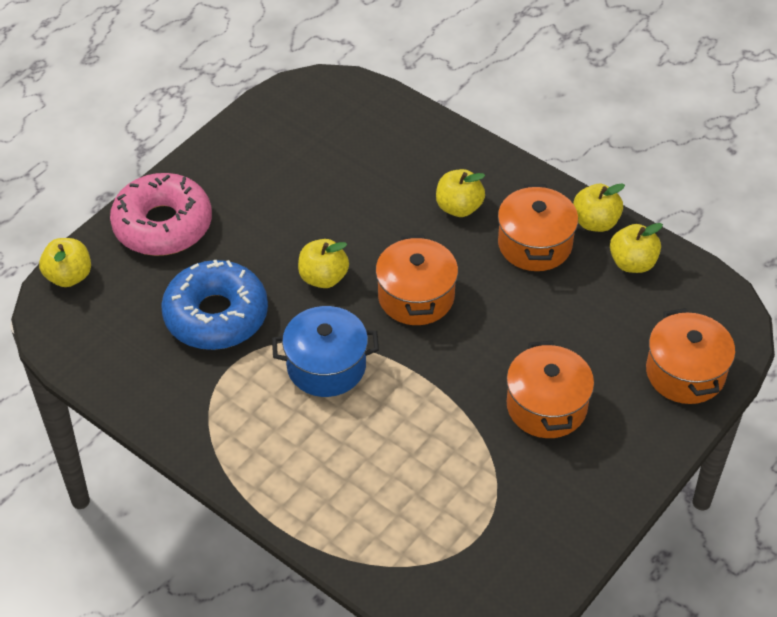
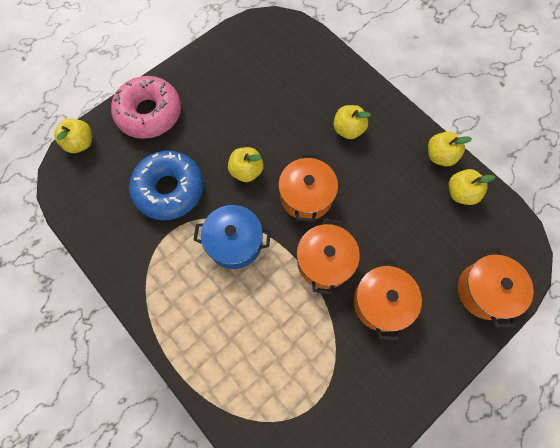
camera: 10 degrees right, 20 degrees up
orange pot [498,184,578,271] -> orange pot moved to [297,218,360,295]

